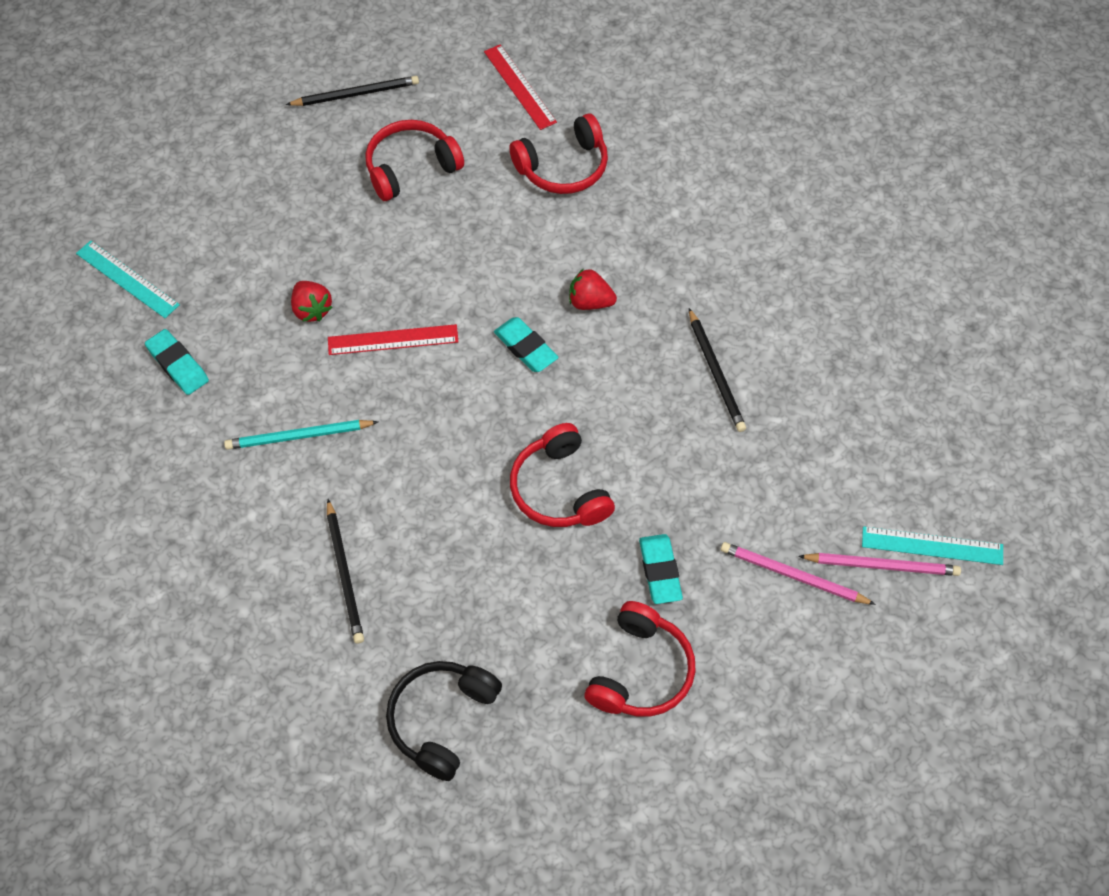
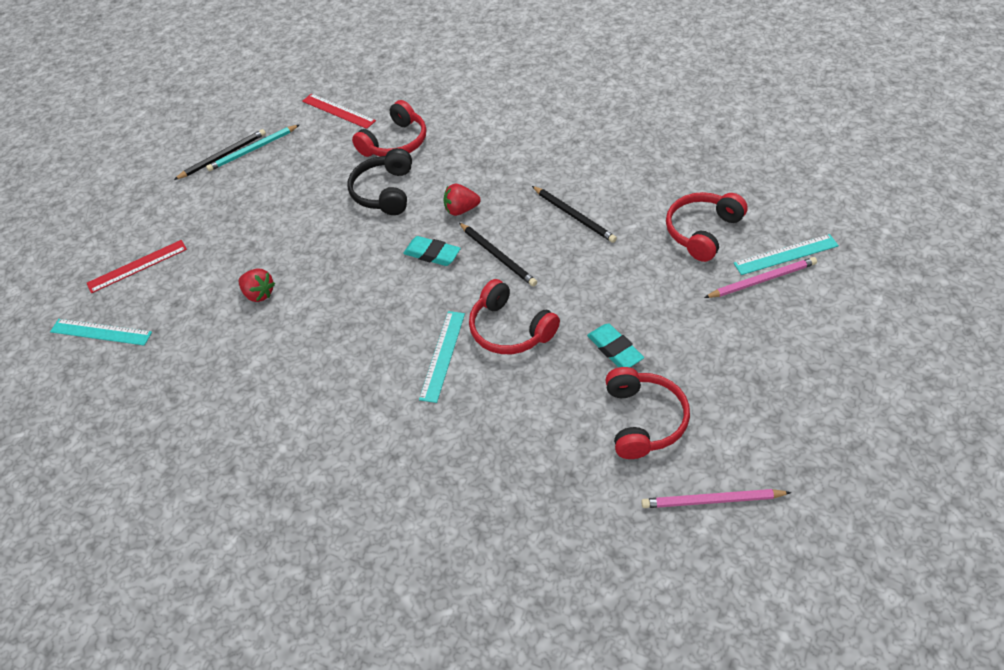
camera: 20 degrees left, 10 degrees down
turquoise eraser [145,329,209,395] -> none
turquoise pencil [224,420,378,450] -> turquoise pencil moved to [206,125,299,171]
black pencil [327,499,364,644] -> black pencil moved to [459,223,537,286]
red ruler [328,324,459,355] -> red ruler moved to [87,240,187,293]
red headphones [365,120,464,201] -> red headphones moved to [666,192,748,262]
black headphones [386,661,502,781] -> black headphones moved to [348,148,412,215]
pink pencil [721,542,876,605] -> pink pencil moved to [641,489,791,508]
none -> turquoise ruler [419,311,465,403]

